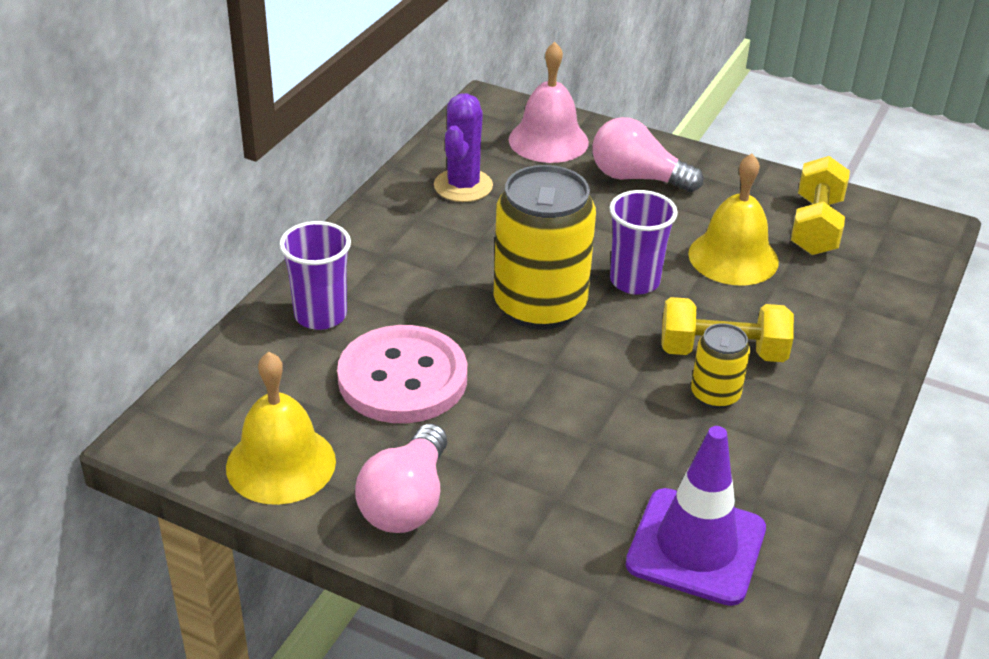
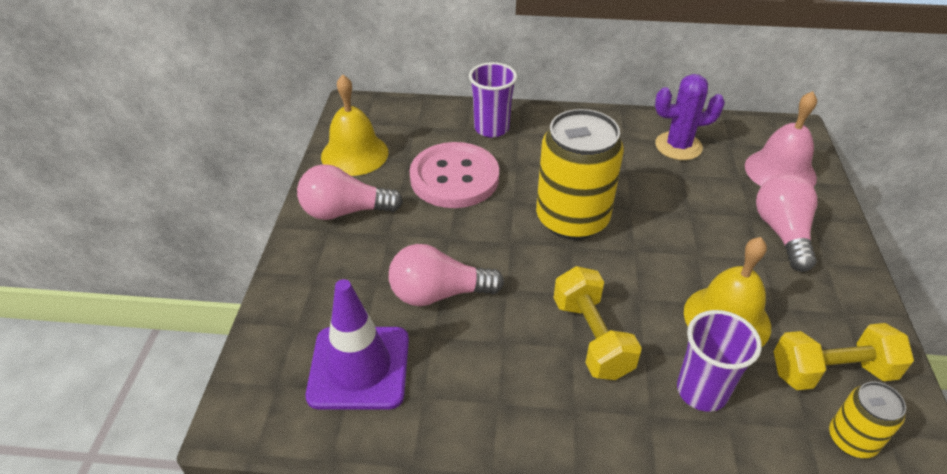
camera: 70 degrees right, 5 degrees up
purple cup [609,190,678,295] -> purple cup moved to [677,310,762,412]
yellow can [691,323,750,409] -> yellow can moved to [829,382,906,458]
none -> pink light bulb [389,244,504,306]

